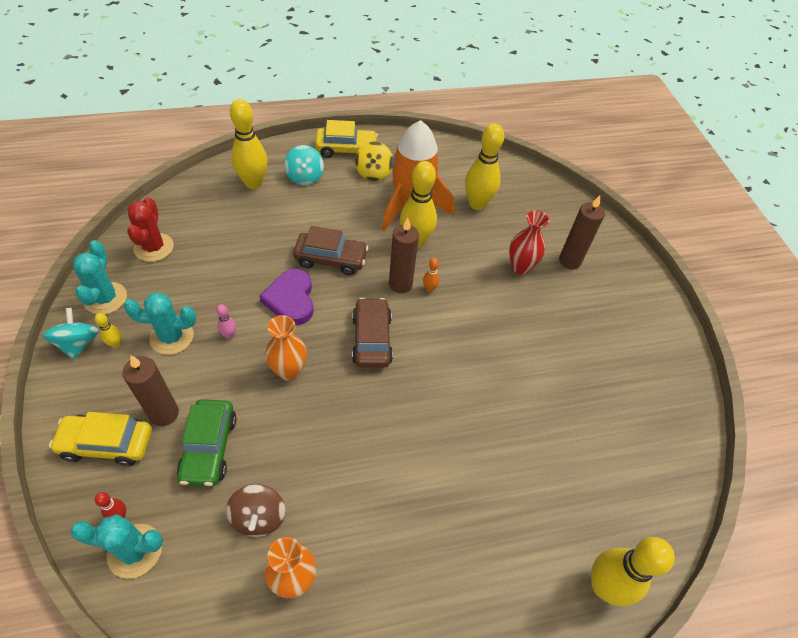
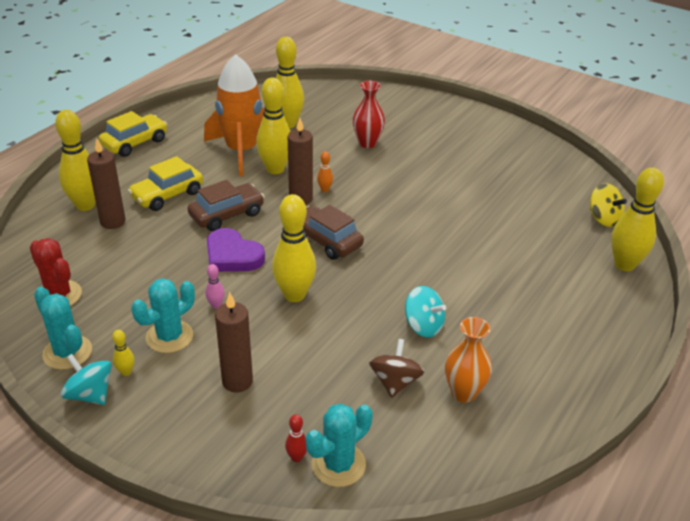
camera: 40 degrees left, 15 degrees down
yellow car [49,412,152,466] -> yellow car moved to [128,156,203,211]
green car [177,399,237,486] -> none
brown spinning top [226,484,286,537] -> brown spinning top turned 120 degrees counterclockwise [369,339,425,398]
orange vase [265,315,307,381] -> yellow bowling pin [272,194,316,302]
turquoise spinning top [284,145,324,185] -> turquoise spinning top moved to [405,286,446,338]
yellow spinning top [355,141,393,181] -> yellow spinning top moved to [590,183,627,227]
brown candle [559,195,605,269] -> brown candle moved to [87,138,125,229]

